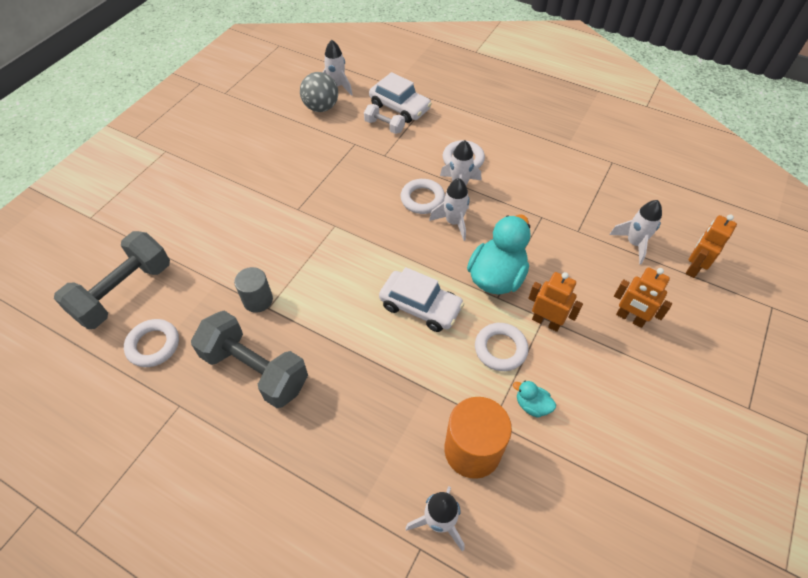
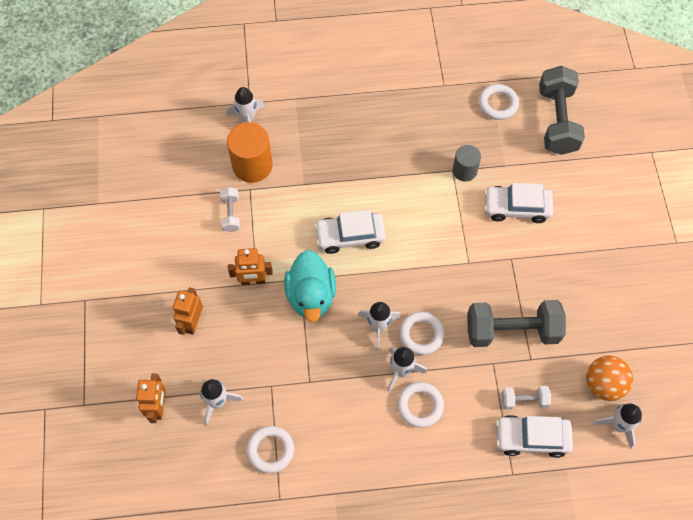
camera: 145 degrees right, 10 degrees up
grey dumbbell [191,311,308,408] -> grey dumbbell moved to [467,300,566,347]
grey ball [300,72,338,112] -> orange ball [586,356,633,401]
white ring [475,323,528,371] -> white ring moved to [246,426,294,473]
turquoise duck [513,381,556,418] -> white dumbbell [220,187,240,232]
orange robot [614,267,672,328] -> orange robot turned 75 degrees counterclockwise [173,287,203,335]
none -> white car [484,183,553,223]

